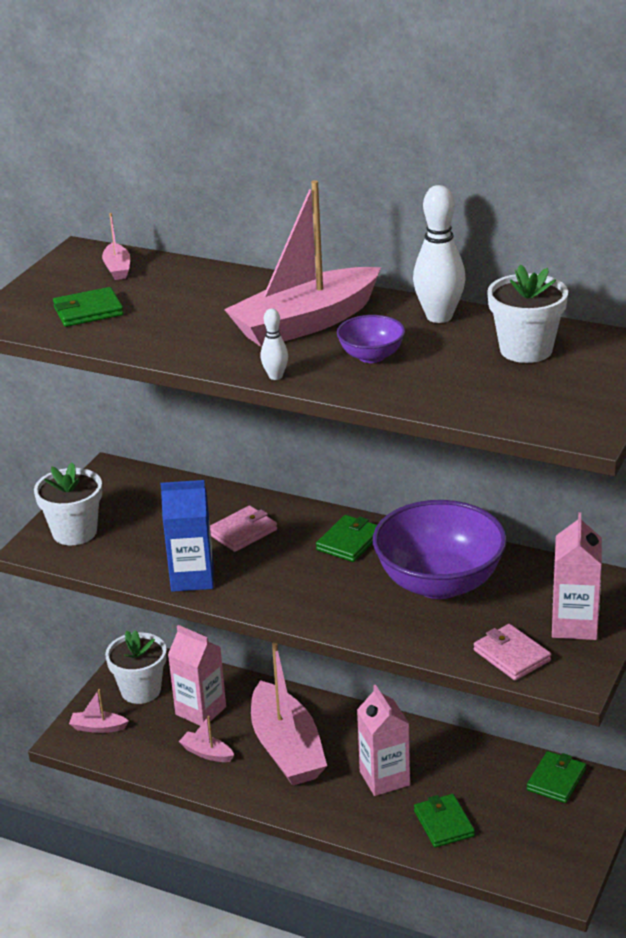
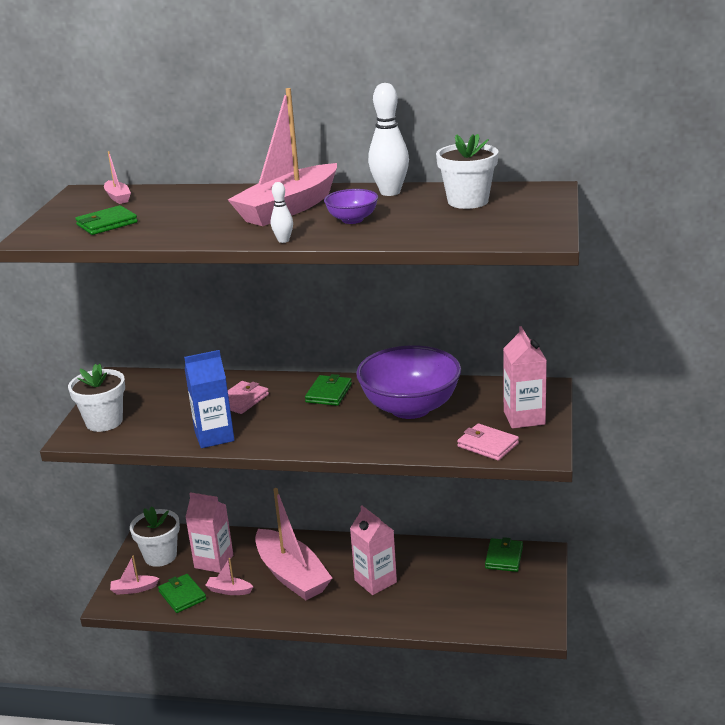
camera: 15 degrees left, 5 degrees down
green wallet [414,794,475,847] -> green wallet moved to [158,574,206,613]

